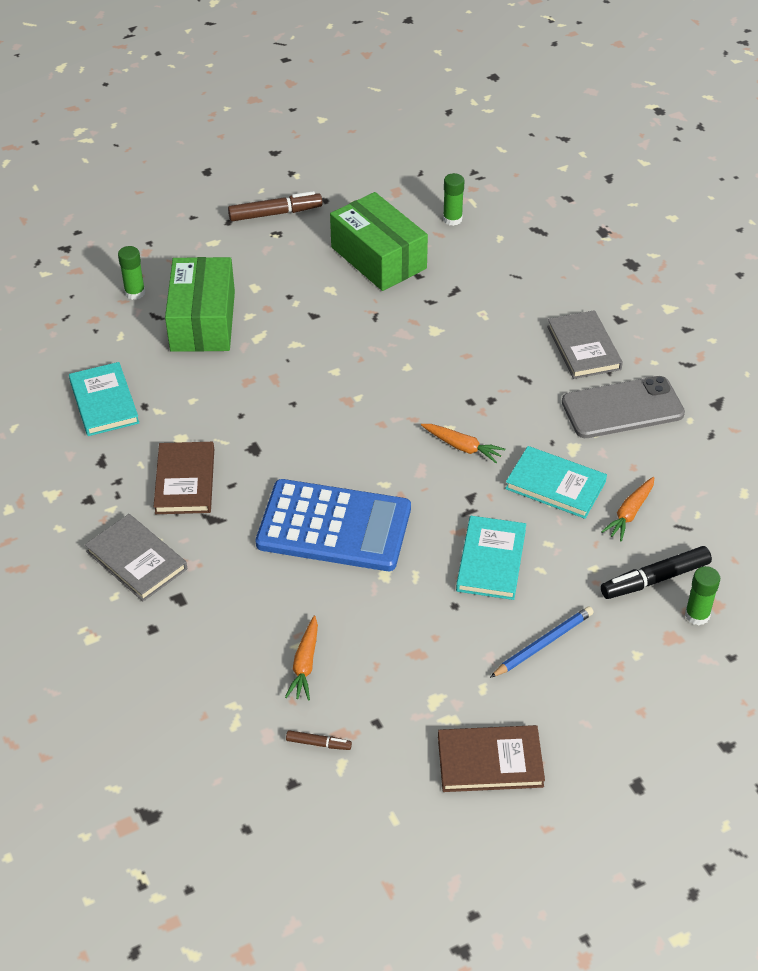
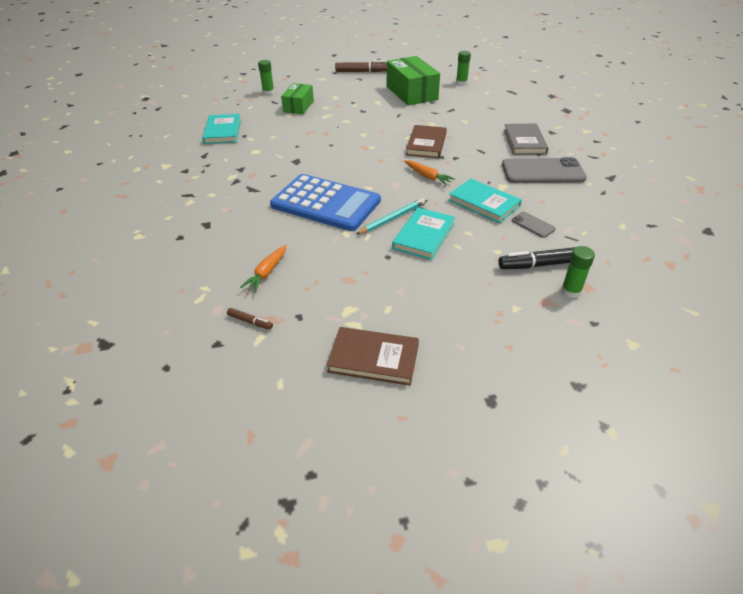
camera: 15 degrees right, 5 degrees down
grey book [85,514,187,601] -> none
brown book [153,442,214,514] -> brown book moved to [406,125,447,158]
green box [165,257,235,352] -> green box [281,83,314,114], size x0.61
blue pencil [490,606,594,678] -> none
orange carrot [601,477,654,541] -> grey phone [512,212,556,238]
none -> turquoise pencil [356,198,425,235]

